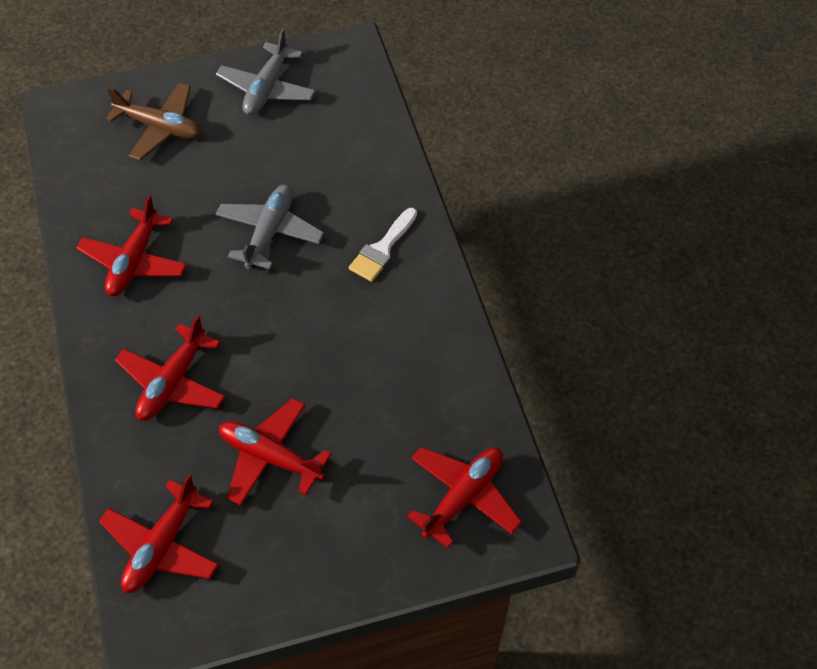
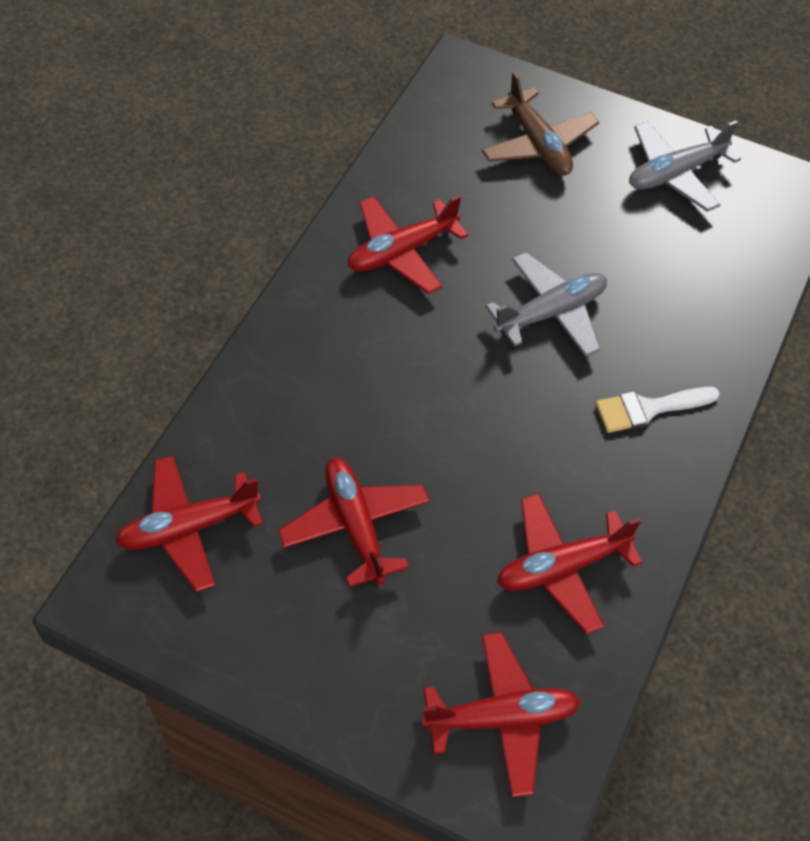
camera: 40 degrees right, 0 degrees up
red plane [115,315,225,421] -> red plane moved to [497,493,643,634]

